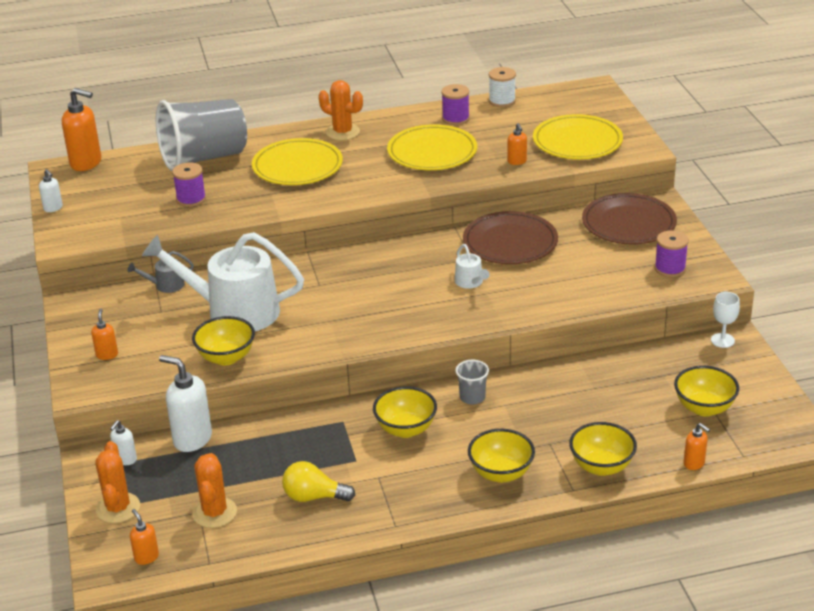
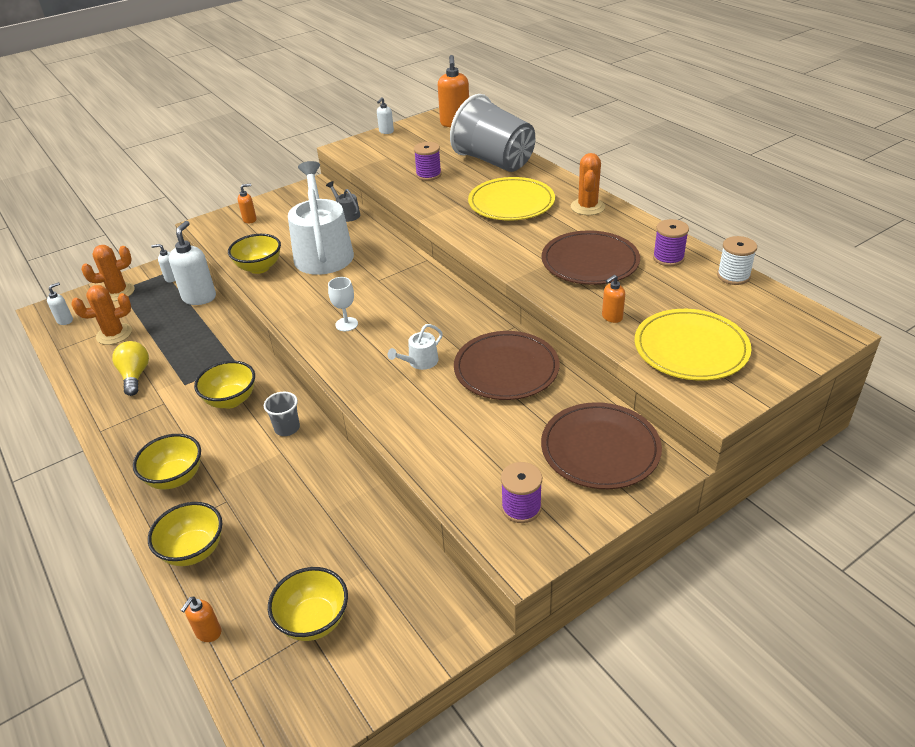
camera: 70 degrees right, 5 degrees up
orange soap dispenser [130,509,159,565] -> white soap dispenser [47,282,73,325]
yellow plate [387,124,477,170] -> brown plate [542,230,640,285]
white goblet [711,292,740,348] -> white goblet moved to [328,277,358,331]

